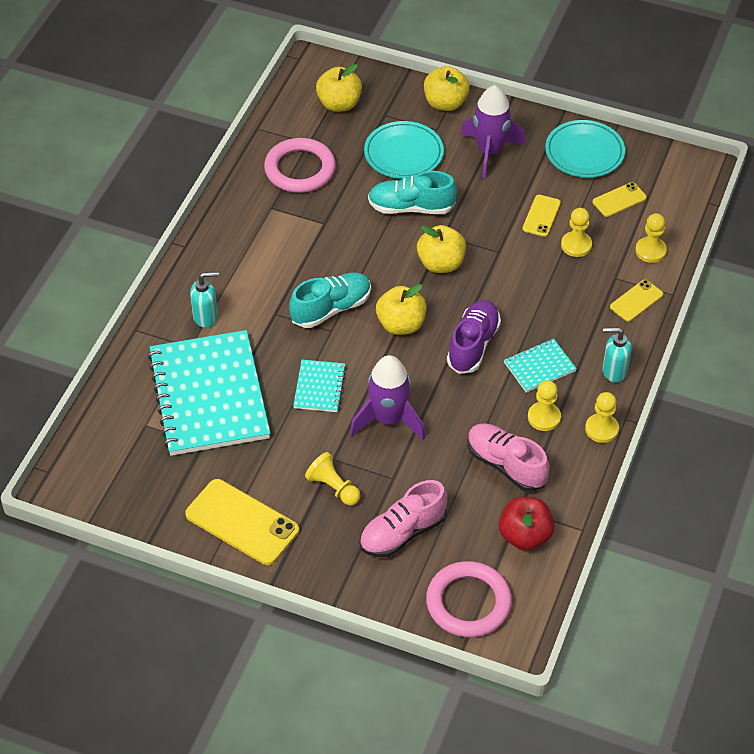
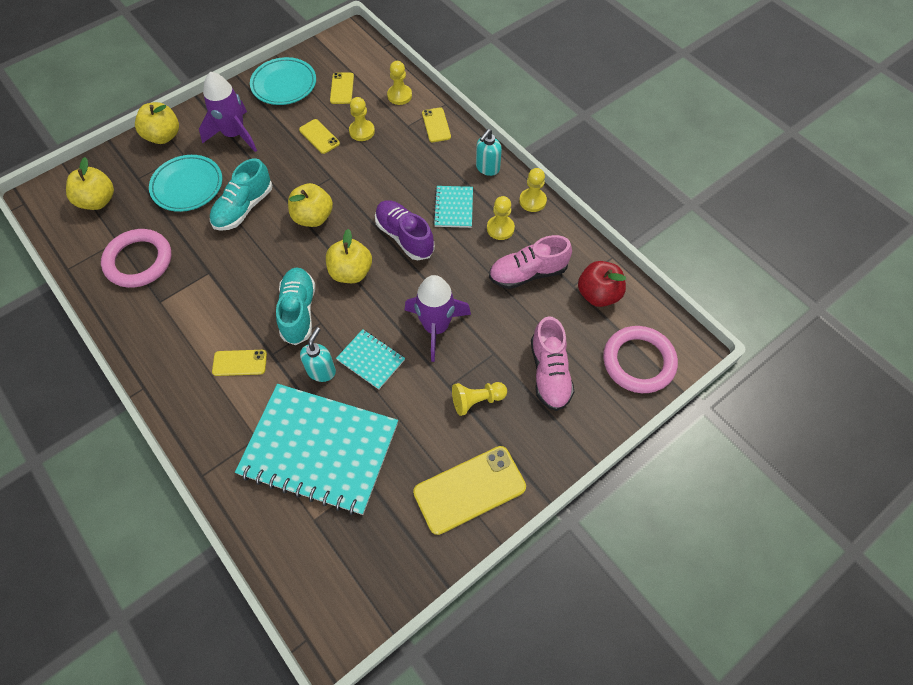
camera: 60 degrees left, 10 degrees up
turquoise soap dispenser [190,272,219,328] -> turquoise soap dispenser moved to [300,327,336,382]
none -> yellow phone [212,350,267,376]

